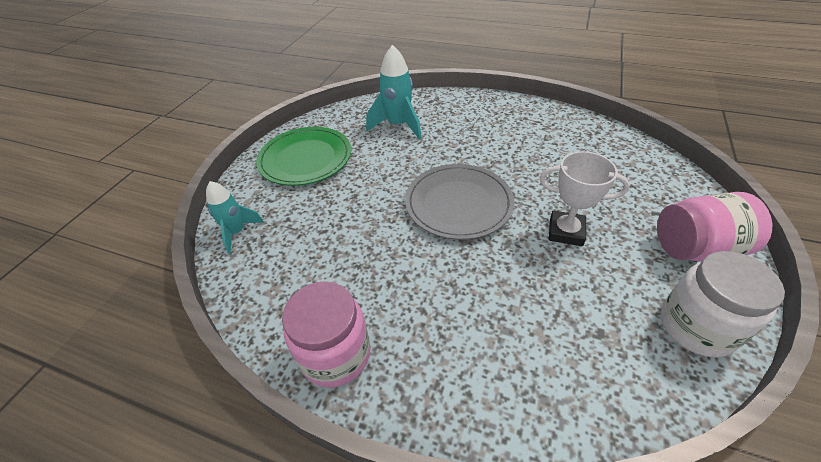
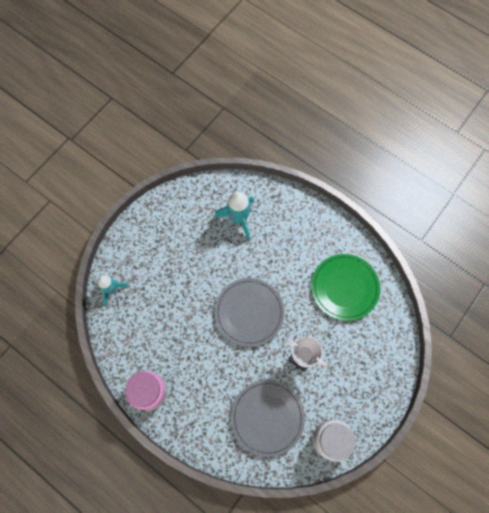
camera: 15 degrees right, 25 degrees up
green plate [256,127,351,186] -> green plate moved to [311,254,380,321]
pink jar [657,192,772,261] -> none
none -> grey plate [231,380,305,457]

